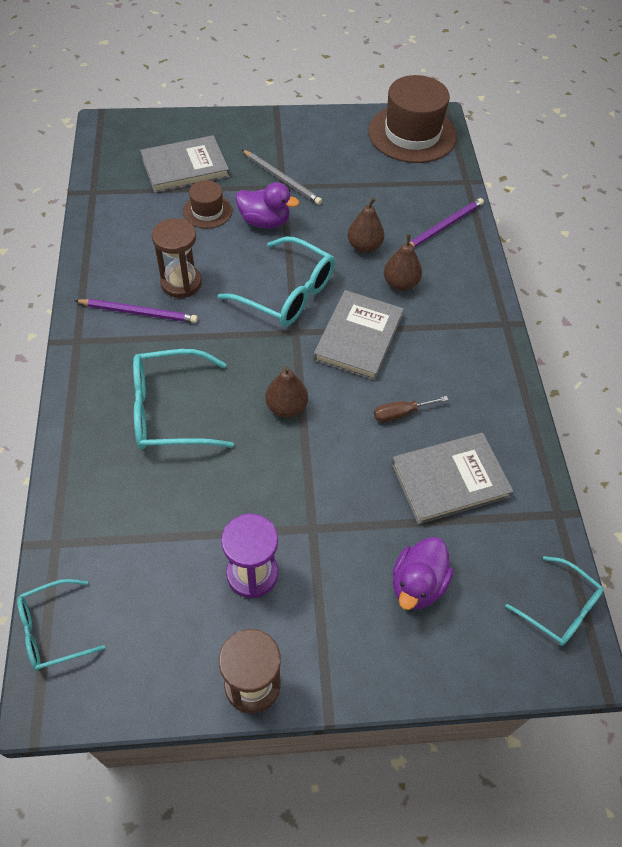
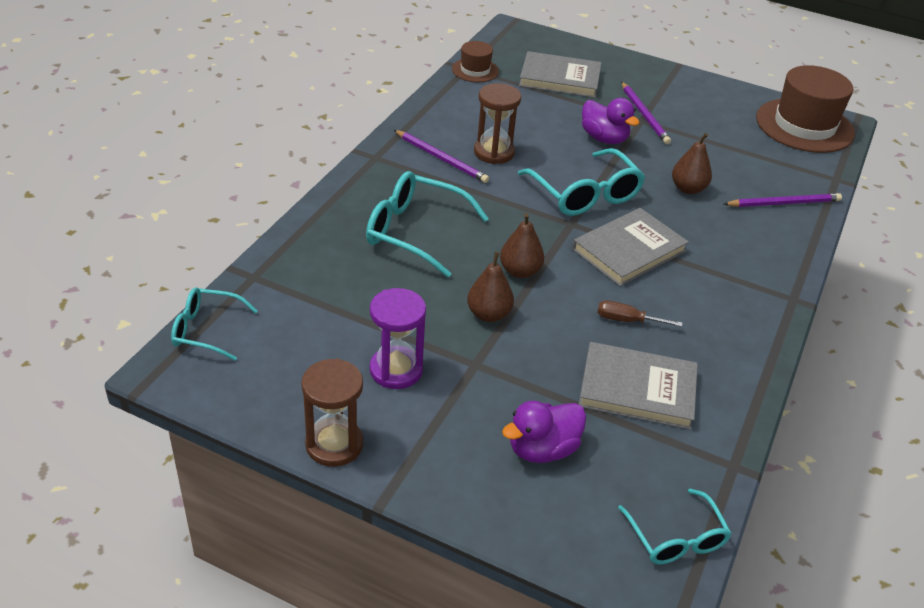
camera: 30 degrees right, 15 degrees down
brown hat [183,180,232,229] -> brown hat moved to [452,41,499,82]
grey pencil [242,150,322,205] -> purple pencil [621,82,671,144]
brown pear [384,234,422,291] -> brown pear moved to [467,252,514,322]

